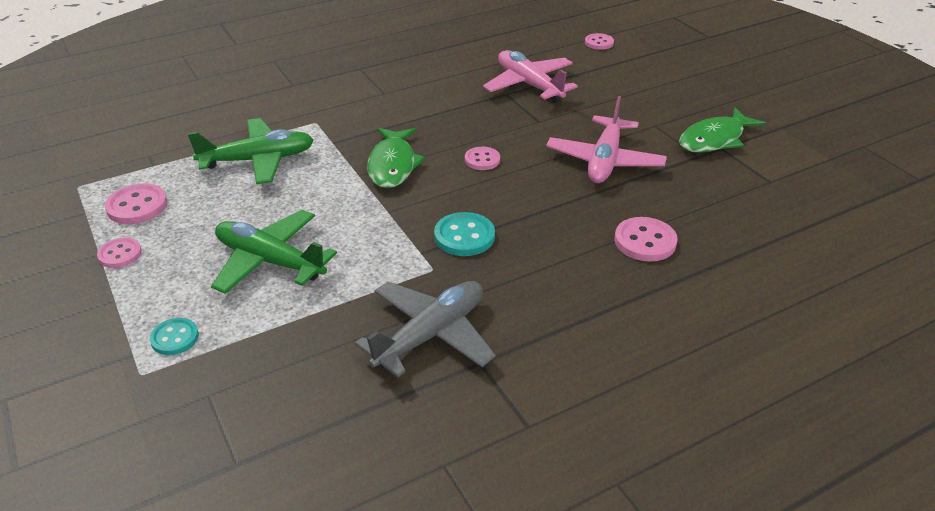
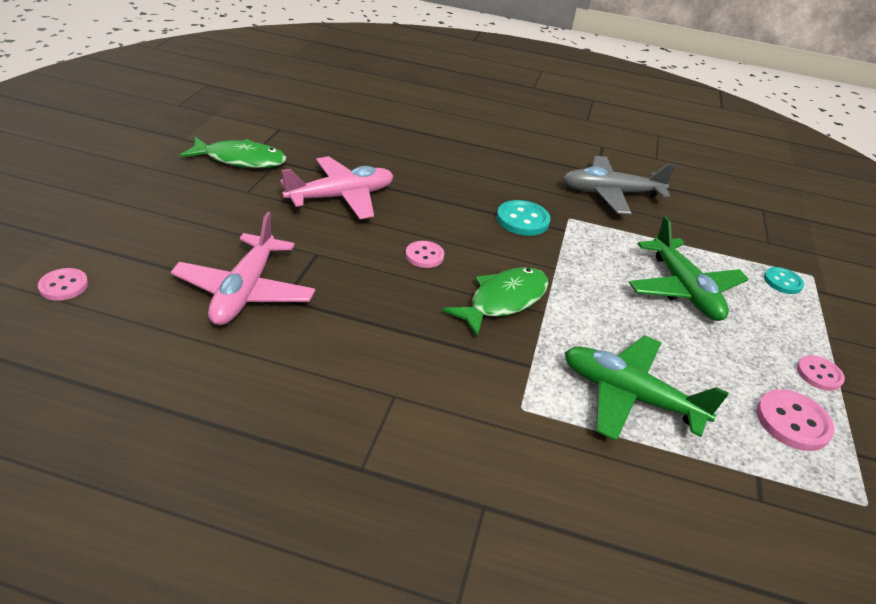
camera: 140 degrees left, 0 degrees up
pink button [615,217,678,262] -> none

